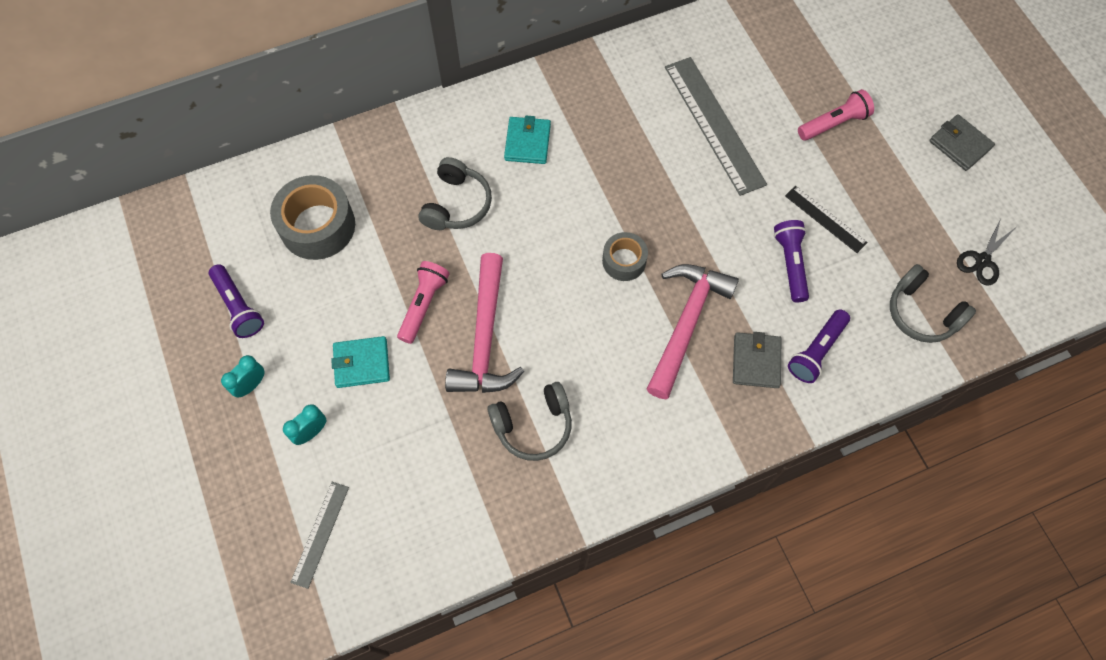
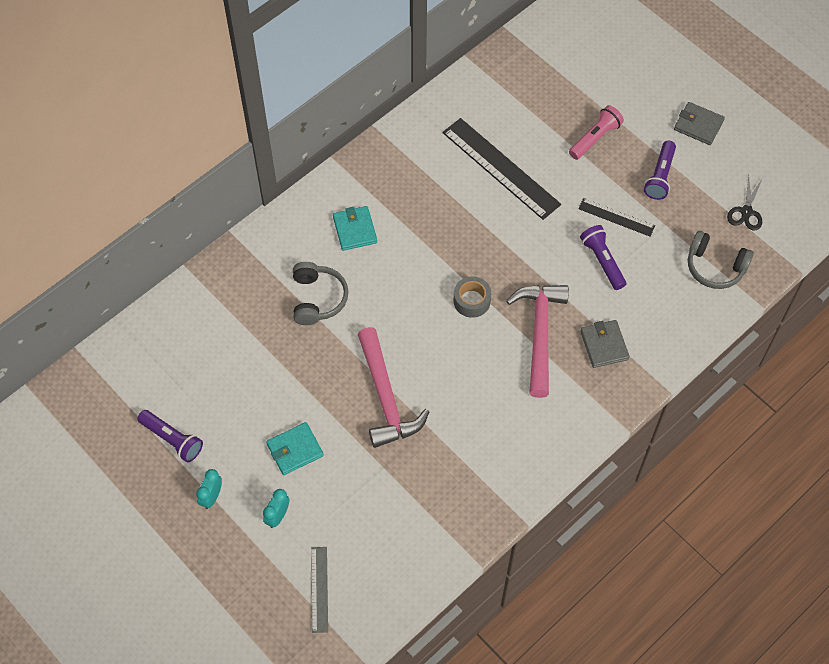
camera: 20 degrees left, 5 degrees down
grey tape [270,175,355,260] -> none
pink flashlight [397,261,450,344] -> none
grey headphones [487,382,572,461] -> none
grey ruler [665,57,767,196] -> black ruler [443,118,561,220]
purple flashlight [788,309,850,383] -> purple flashlight moved to [644,141,676,200]

